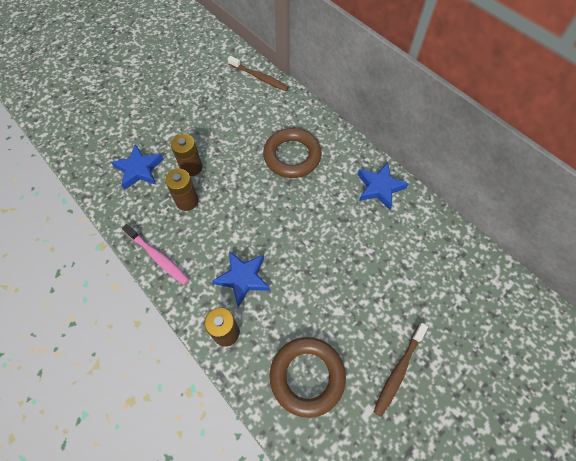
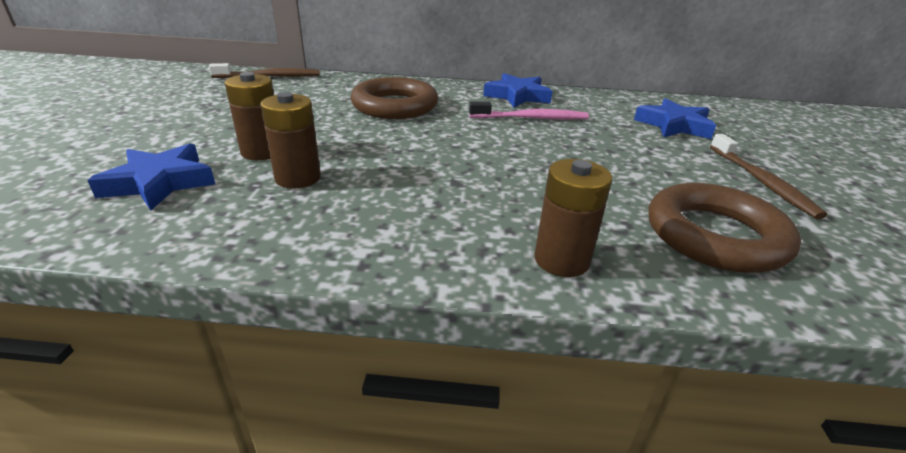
camera: 45 degrees left, 30 degrees down
pink toothbrush [122,224,189,285] -> pink toothbrush moved to [469,101,589,120]
blue star [212,251,270,307] -> blue star moved to [634,98,716,139]

